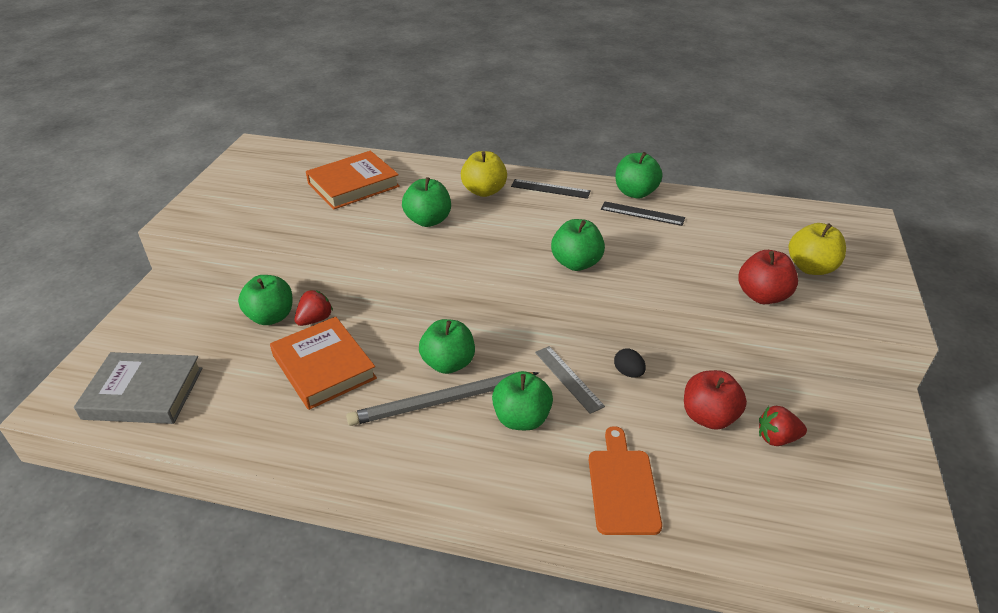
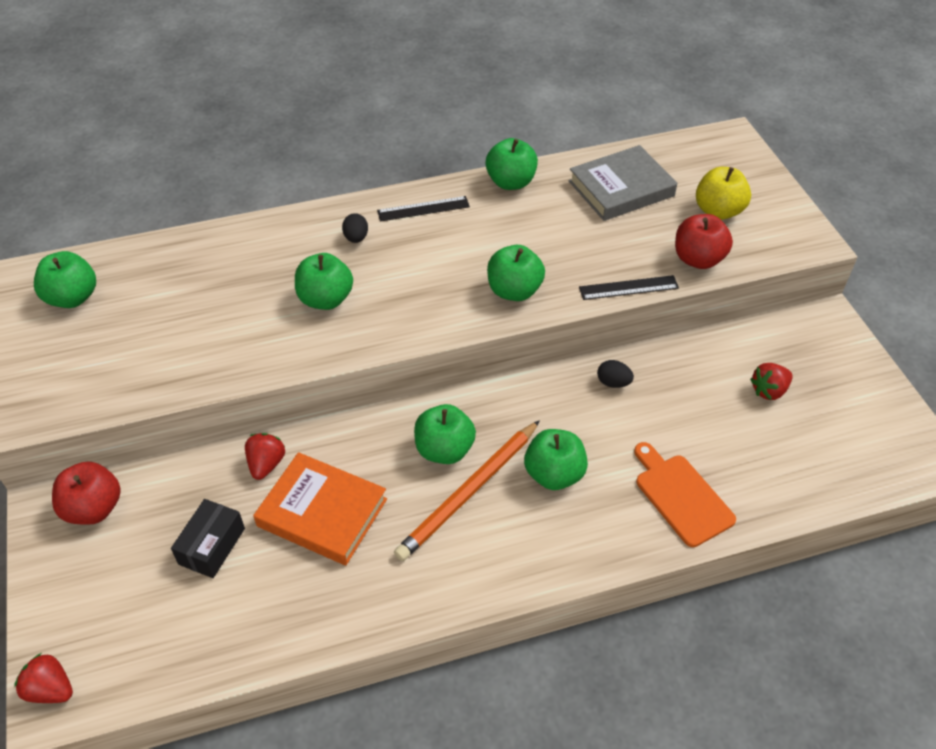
camera: 30 degrees left, 10 degrees up
grey book [74,352,203,424] -> grey book moved to [569,145,677,221]
green apple [238,275,292,325] -> green apple moved to [34,251,96,308]
orange book [306,151,400,209] -> none
grey pencil [346,372,539,426] -> orange pencil [394,420,540,561]
yellow apple [461,151,507,197] -> black egg [342,213,368,243]
grey ruler [535,346,605,414] -> none
black ruler [601,201,685,226] -> black ruler moved to [579,275,679,300]
red apple [684,370,747,430] -> red apple moved to [52,461,121,525]
none -> red strawberry [14,653,73,703]
none -> black box [171,499,245,578]

